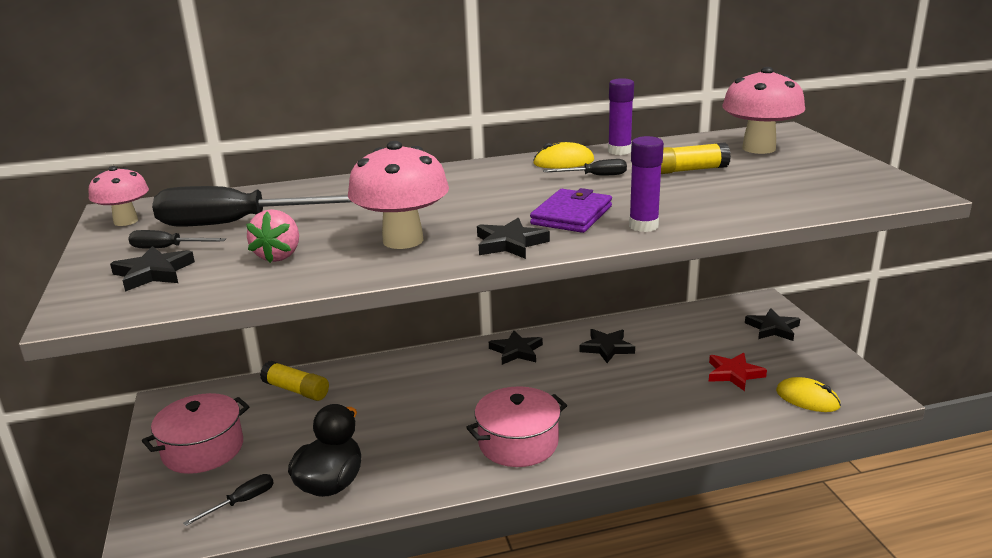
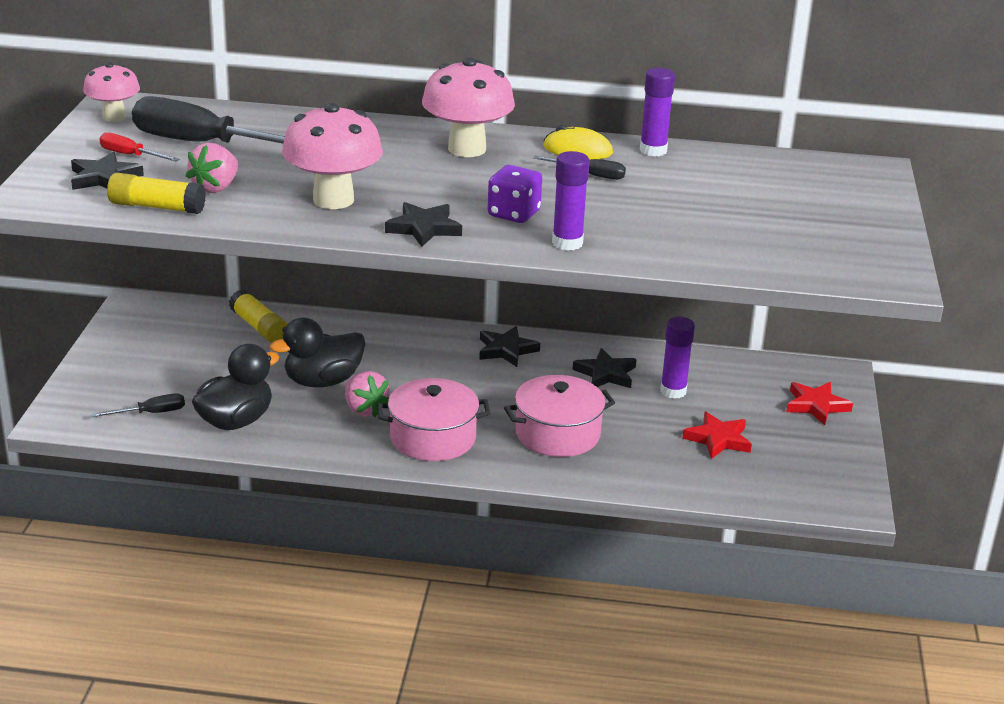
camera: 20 degrees right, 5 degrees up
black screwdriver [128,230,226,248] -> red screwdriver [99,132,180,161]
pink pot [142,393,250,474] -> pink pot moved to [504,375,615,457]
purple wallet [530,188,612,233] -> purple dice [488,165,542,223]
yellow glue stick [661,142,731,174] -> yellow glue stick moved to [107,173,206,214]
pink mushroom [722,67,805,154] -> pink mushroom moved to [422,58,515,157]
black star [745,308,800,341] -> red star [786,382,853,425]
yellow mouse [776,377,841,412] -> none
none -> black duck [270,318,365,388]
none -> pink strawberry [345,371,390,417]
none -> purple glue stick [660,317,695,399]

